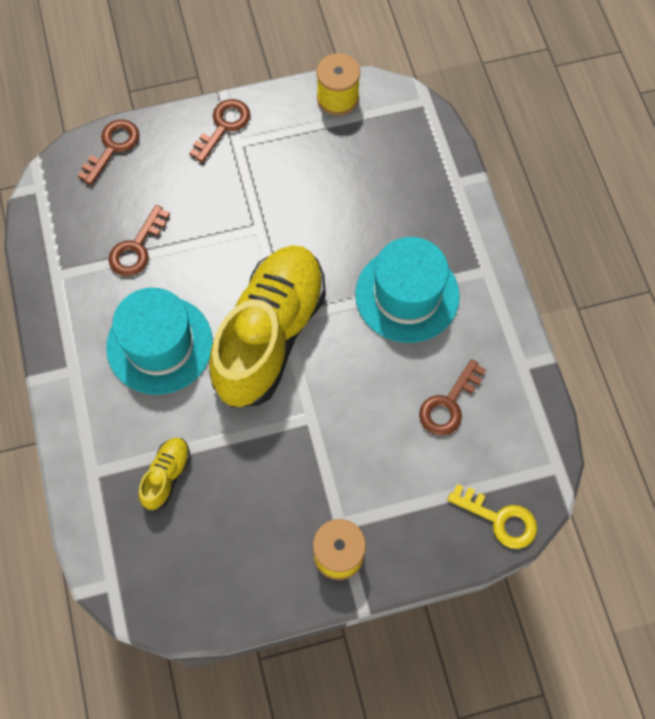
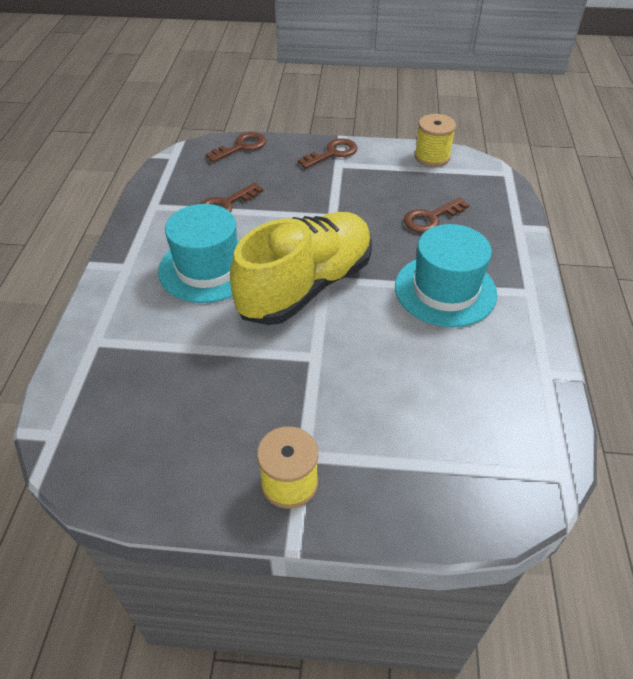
camera: 20 degrees right, 20 degrees down
yellow shoe [138,438,190,510] -> none
brown key [419,359,486,436] -> brown key moved to [404,197,469,233]
yellow key [447,484,537,549] -> none

